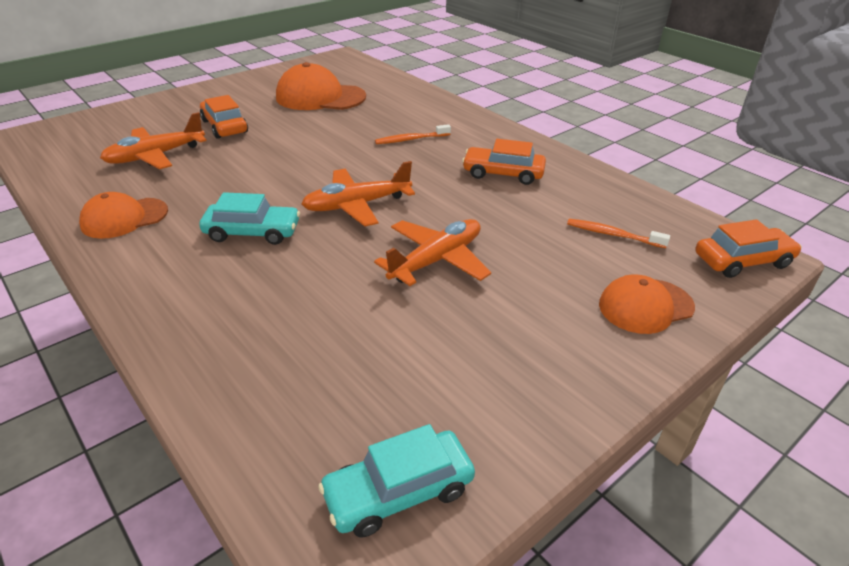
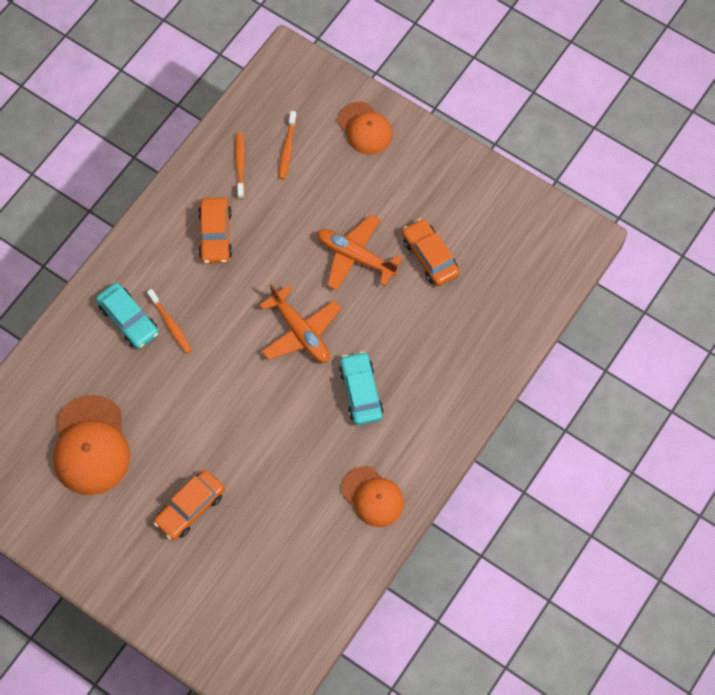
camera: 105 degrees left, 30 degrees up
orange plane [100,112,207,169] -> none
turquoise car [318,424,475,538] -> turquoise car moved to [96,283,159,349]
orange car [695,219,802,278] -> orange car moved to [402,218,460,286]
none -> orange toothbrush [235,132,245,199]

